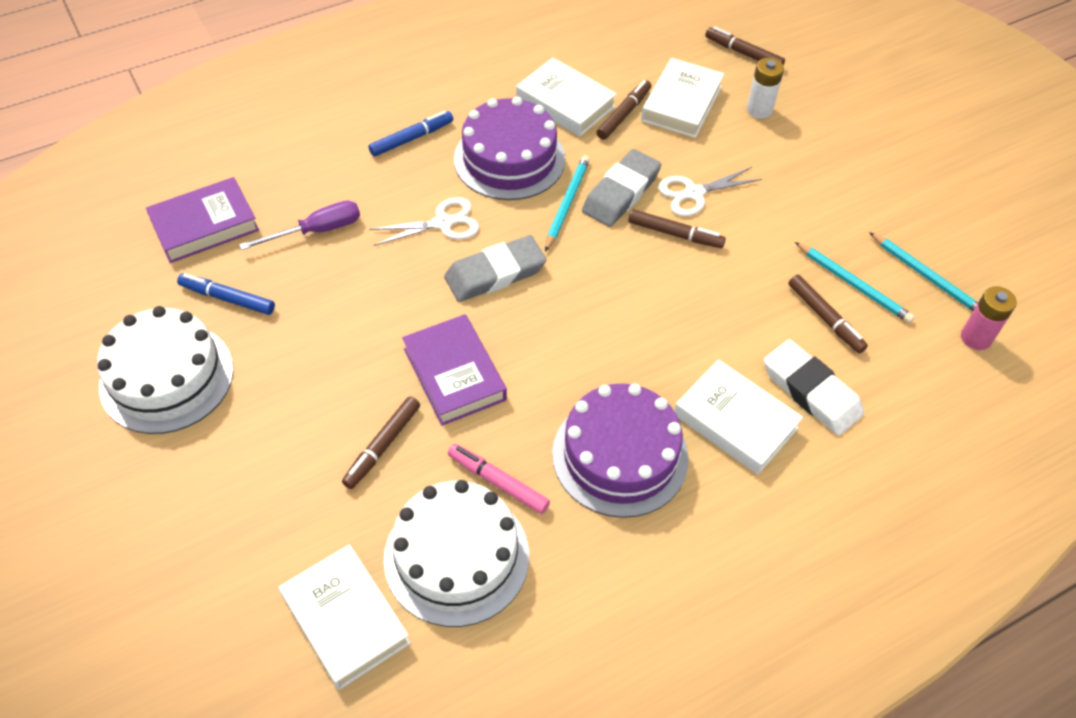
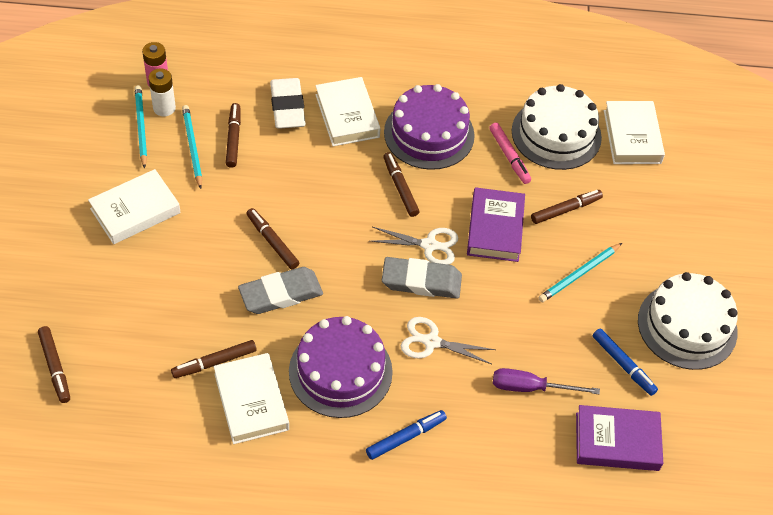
camera: 150 degrees left, 0 degrees up
blue marker [368,111,453,157] -> blue marker turned 150 degrees clockwise [366,410,447,460]
turquoise pencil [545,155,590,252] -> turquoise pencil moved to [538,243,622,302]
white book [641,58,724,138] -> white book moved to [88,169,181,244]
white scissors [658,167,762,216] -> white scissors moved to [370,227,458,265]
white battery [747,58,784,119] -> white battery moved to [148,68,176,116]
none -> brown marker [383,152,419,217]

